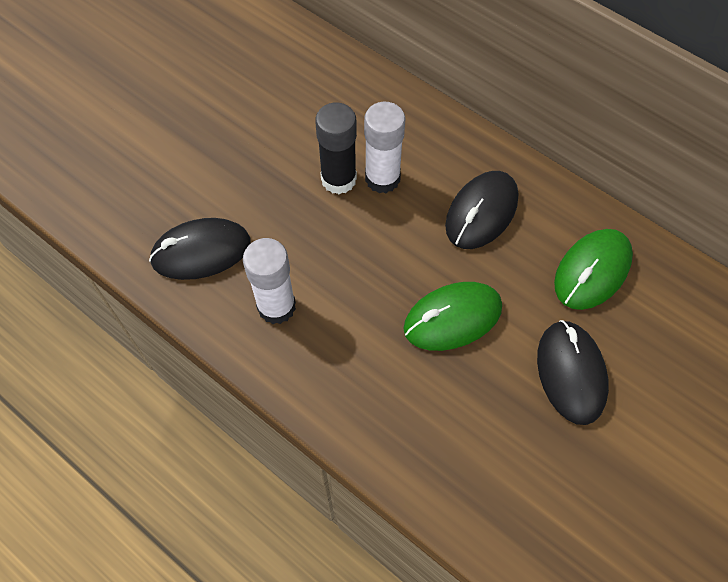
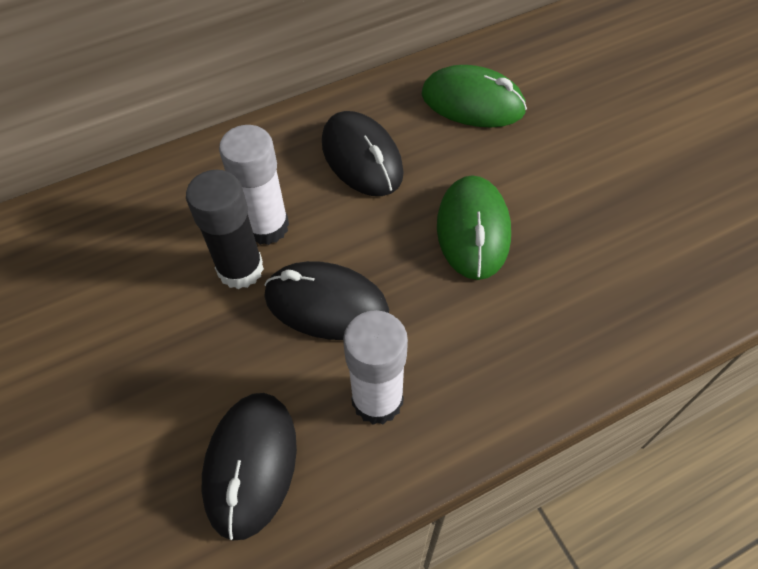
camera: 65 degrees left, 5 degrees down
black mouse [537,320,609,425] -> black mouse moved to [264,261,389,340]
green mouse [554,229,633,310] -> green mouse turned 45 degrees counterclockwise [421,65,527,128]

